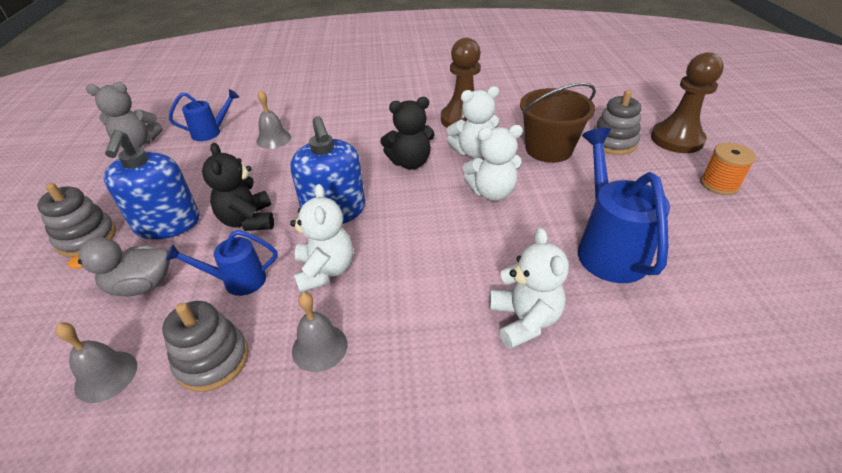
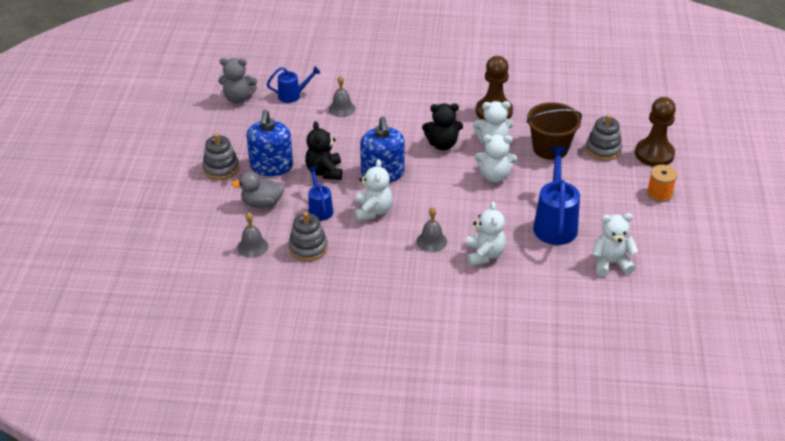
camera: 10 degrees right, 0 degrees up
blue watering can [166,230,278,296] -> blue watering can turned 75 degrees clockwise [308,166,333,221]
grey bell [292,293,347,372] -> grey bell moved to [417,207,447,252]
none -> white teddy bear [592,213,638,276]

